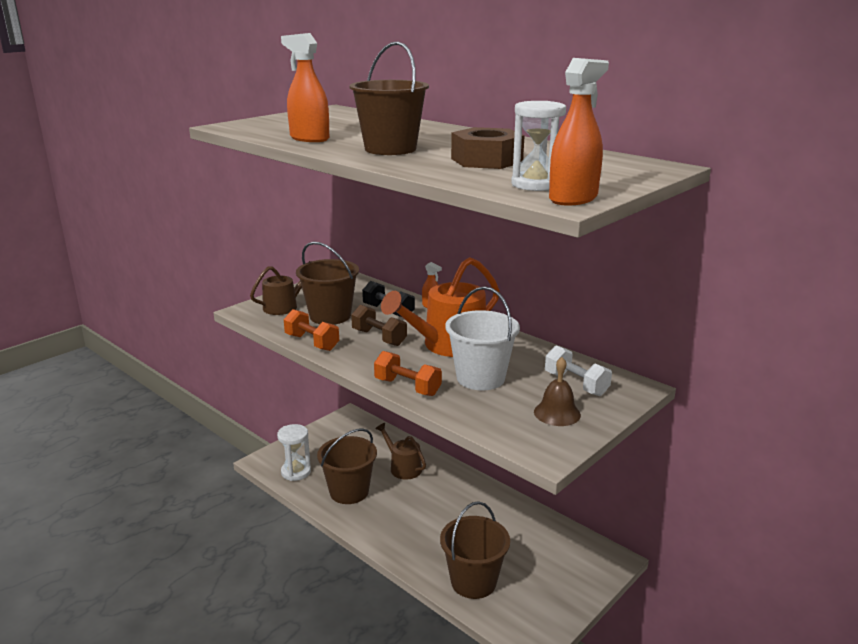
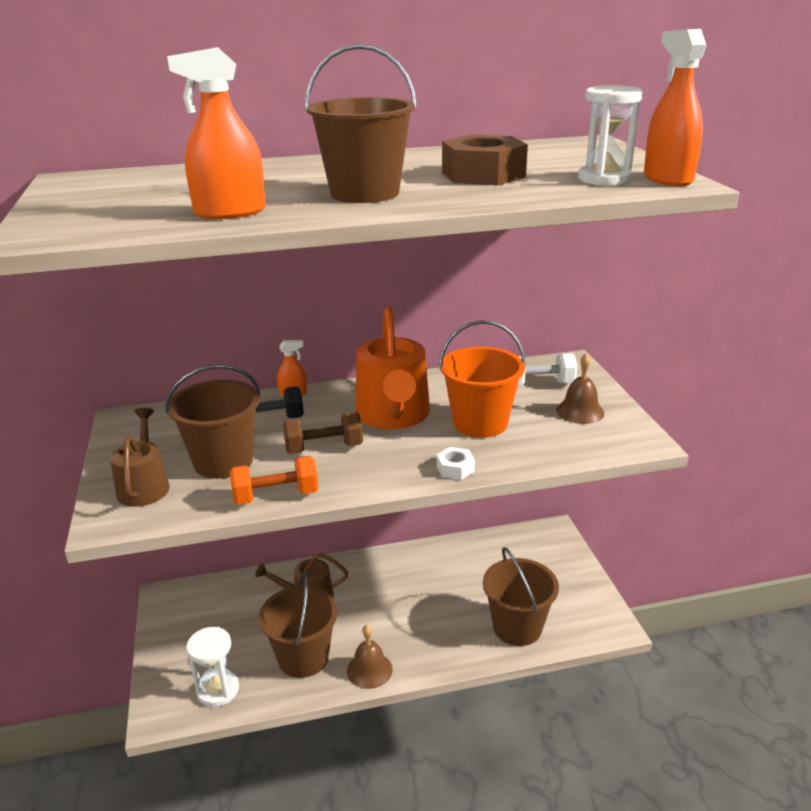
camera: 55 degrees left, 5 degrees up
orange dumbbell [374,351,442,396] -> white nut [437,447,475,480]
white bucket [445,287,520,390] -> orange bucket [439,320,526,438]
none -> brown bell [347,625,393,689]

